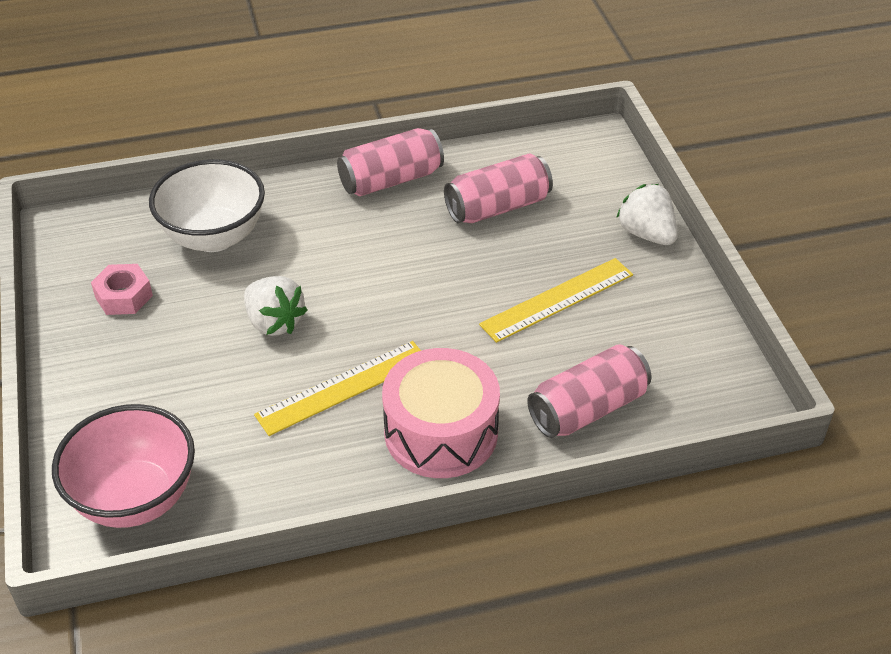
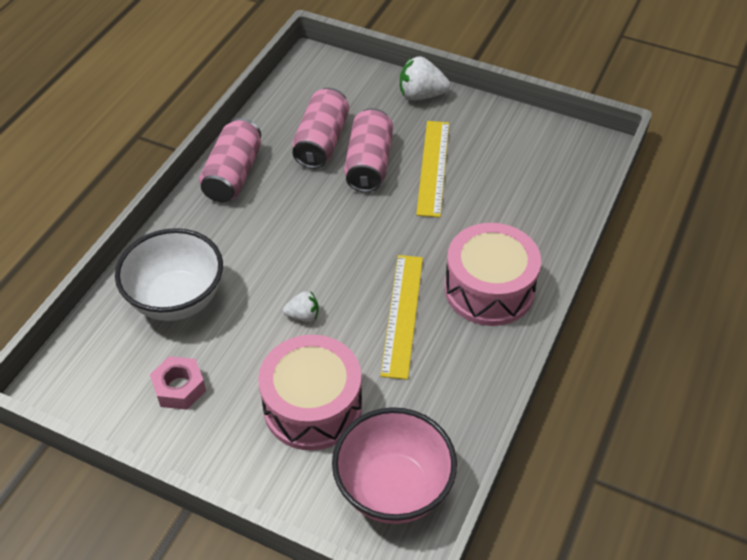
camera: 50 degrees left, 5 degrees up
white strawberry [244,276,307,336] -> white strawberry [283,291,319,322], size x0.58
pink can [527,344,651,438] -> pink can moved to [344,108,393,192]
none -> pink drum [258,335,362,451]

